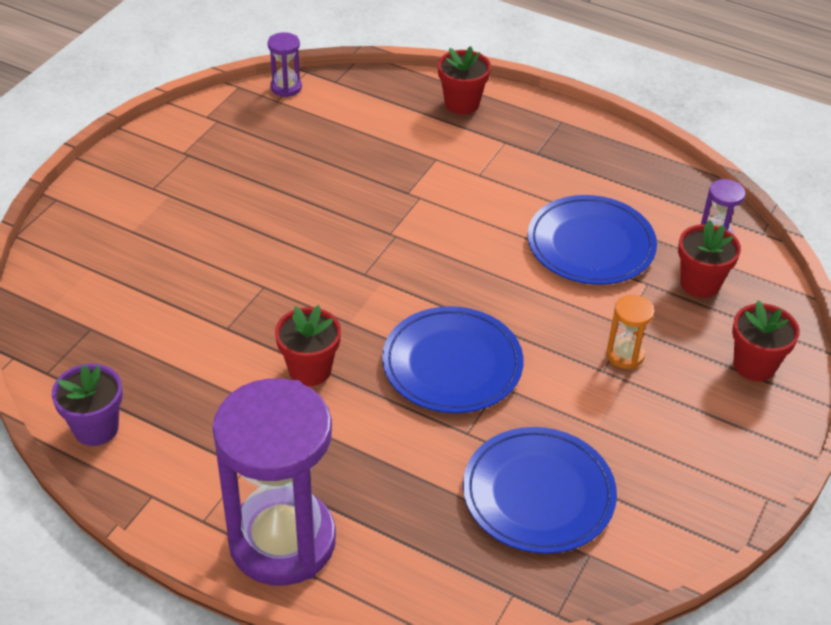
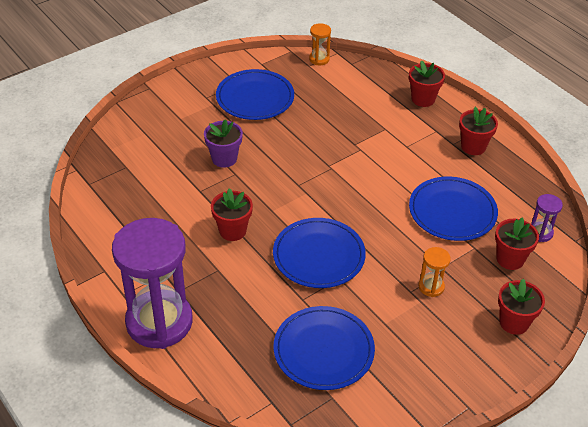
camera: 25 degrees right, 0 degrees up
purple flower pot [52,364,123,446] -> purple flower pot moved to [204,119,243,168]
purple hourglass [267,32,302,97] -> orange hourglass [309,23,331,65]
none -> blue plate [216,69,294,120]
none -> red flower pot [459,107,498,155]

